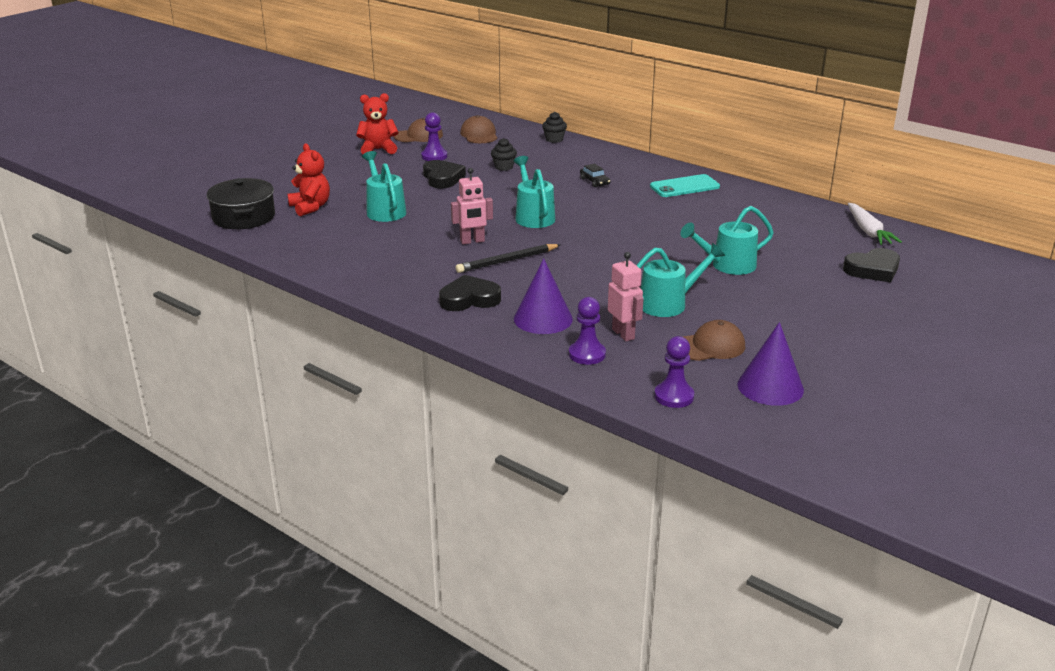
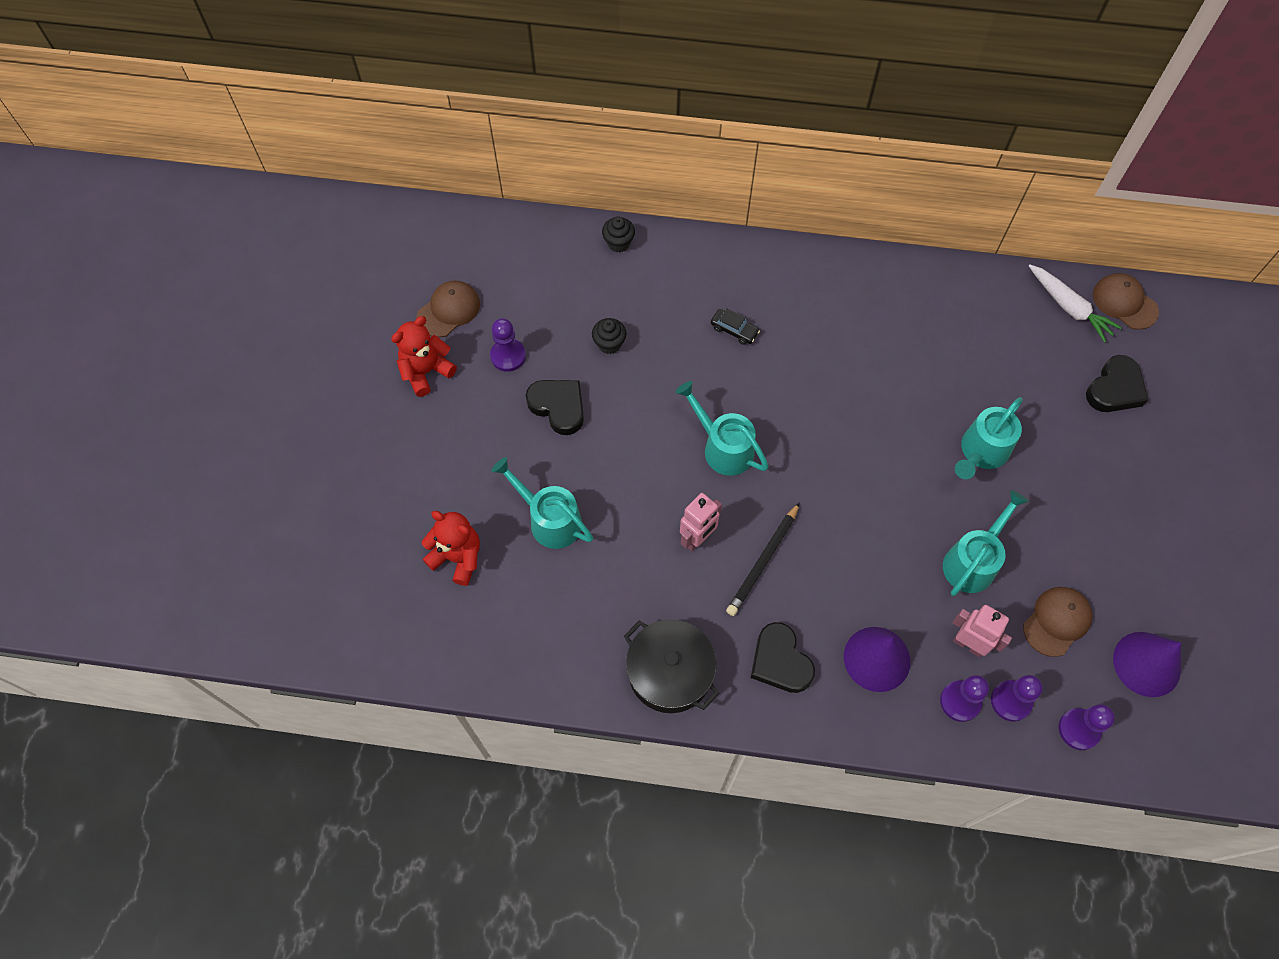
camera: 30 degrees left, 35 degrees up
black pot [207,178,275,229] -> black pot moved to [624,619,719,713]
black heart [439,275,501,311] -> black heart turned 75 degrees counterclockwise [751,622,815,693]
brown cap [460,115,498,143] -> brown cap moved to [1093,273,1159,330]
turquoise phone [650,174,720,197] -> none
none -> purple pawn [991,675,1043,722]

